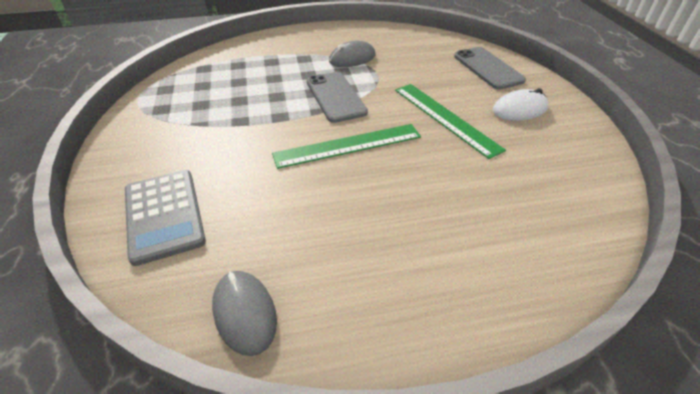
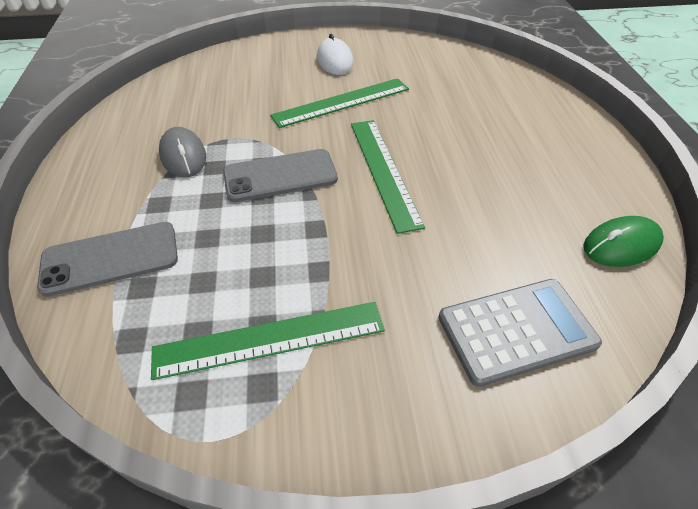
camera: 85 degrees left, 5 degrees up
grey mouse [212,271,277,356] -> green mouse [584,216,664,267]
grey phone [454,47,526,90] -> grey phone moved to [37,222,178,297]
none -> green ruler [151,302,385,380]

